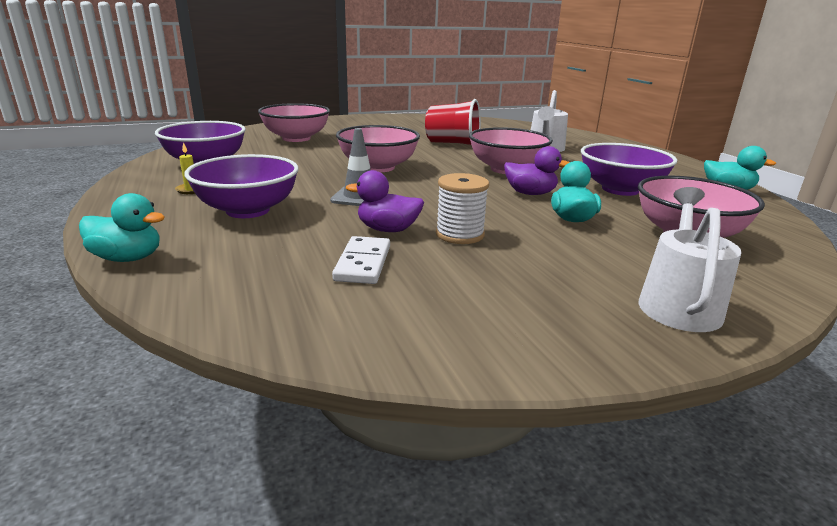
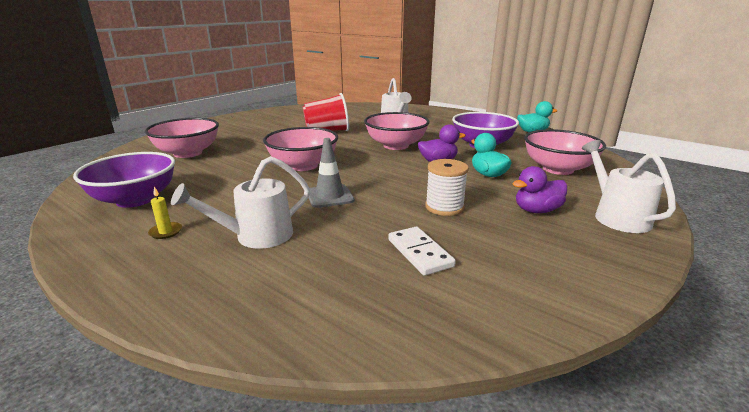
camera: 30 degrees left, 0 degrees up
turquoise duck [79,193,165,262] -> none
purple bowl [184,154,299,218] -> white watering can [171,156,310,249]
purple duck [346,170,424,232] -> purple duck moved to [512,166,567,213]

